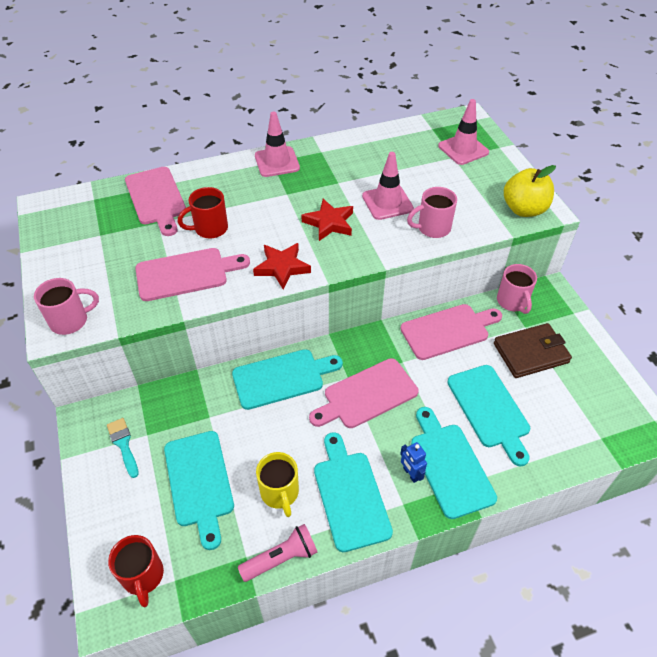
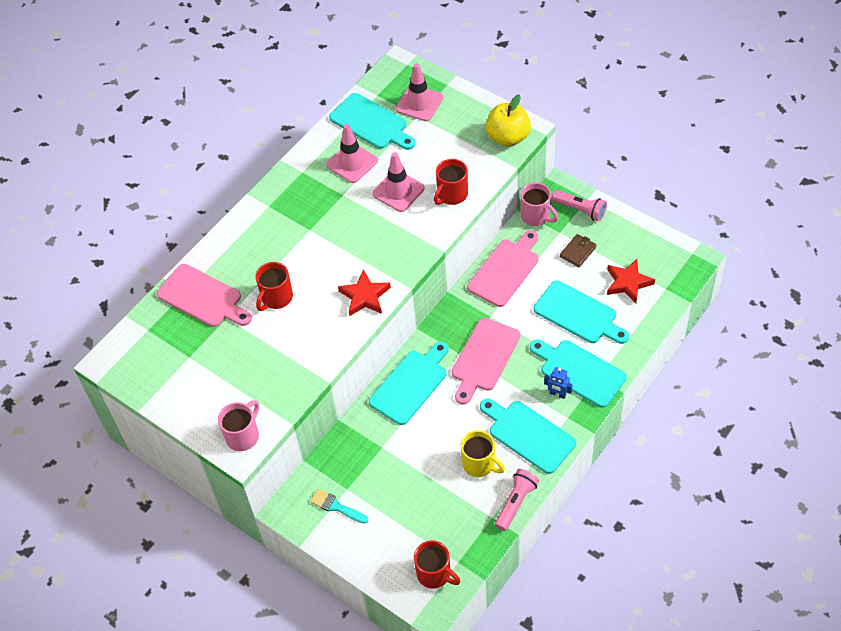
camera: 30 degrees left, 5 degrees up
pink cutting board [135,248,250,301] -> none
turquoise cutting board [164,431,234,550] -> turquoise cutting board moved to [329,93,416,150]
pink traffic cone [255,111,300,177] -> pink traffic cone moved to [326,124,378,183]
red star [301,199,353,241] -> red star moved to [607,259,655,303]
pink mug [407,187,457,238] -> red mug [434,159,468,205]
brown wallet [494,323,572,378] -> brown wallet [560,234,596,267], size x0.57
none -> pink flashlight [552,190,607,222]

